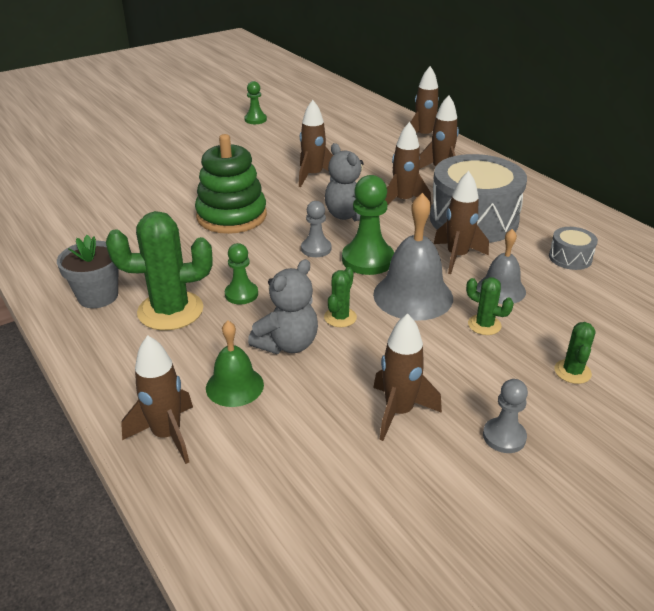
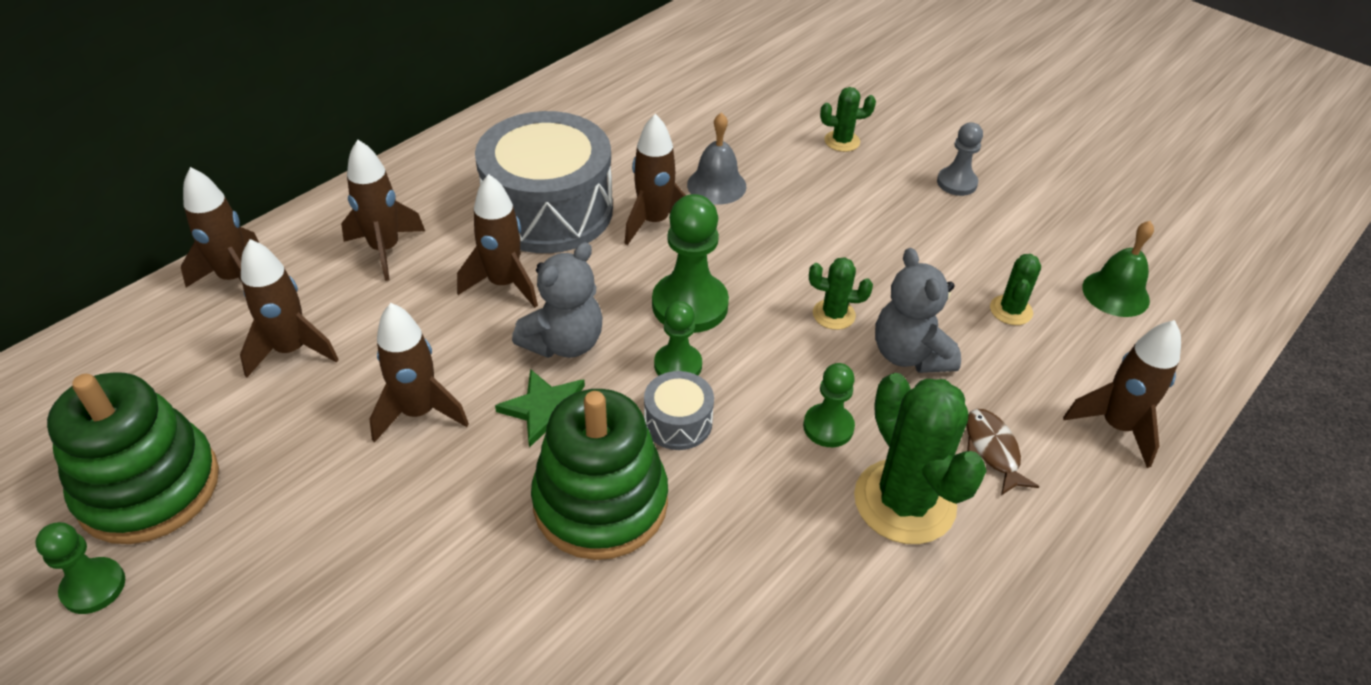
camera: 105 degrees left, 10 degrees up
grey flower pot [57,235,118,308] -> none
green bell [206,321,264,407] -> green bell moved to [1082,221,1154,317]
grey teddy bear [248,259,318,354] -> grey teddy bear turned 135 degrees counterclockwise [875,248,961,373]
grey pawn [301,201,331,257] -> green pawn [654,301,702,376]
grey bell [373,193,453,321] -> none
brown rocket [373,313,442,441] -> brown rocket moved to [240,239,339,377]
green cactus [466,277,514,335] -> green cactus moved to [990,254,1041,325]
grey drum [549,227,598,270] -> grey drum moved to [644,371,714,450]
none -> green stacking toy [47,372,219,544]
none -> green star [495,369,585,448]
none -> brown fish [966,409,1040,495]

